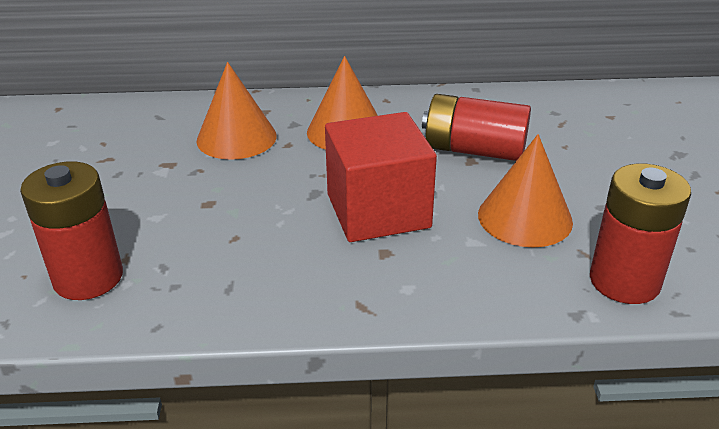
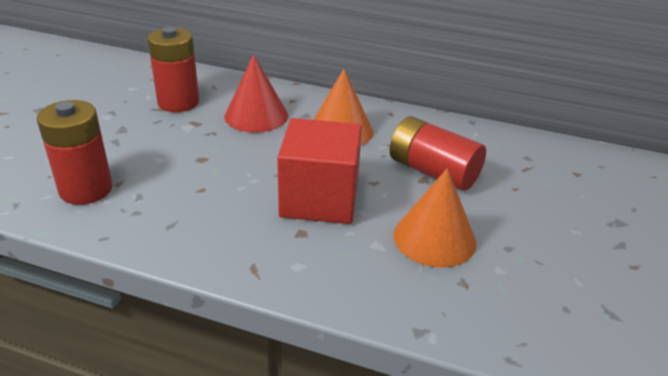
camera: 20 degrees right, 0 degrees up
orange cone [197,62,277,160] -> red cone [225,55,288,133]
red battery [590,164,691,304] -> red battery moved to [147,27,199,112]

